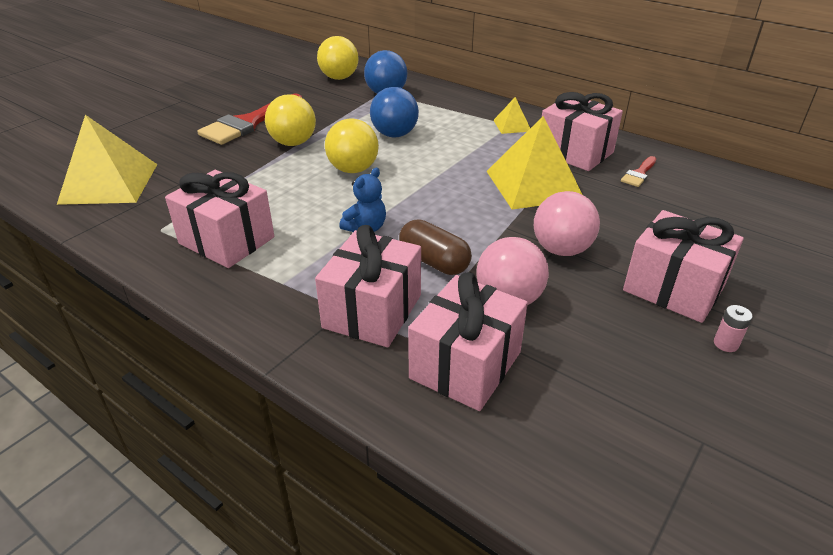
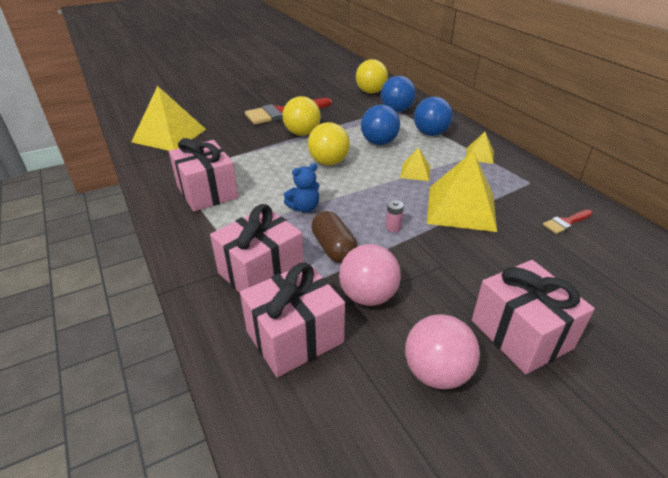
camera: 25 degrees right, 0 degrees up
pink ball [534,191,600,256] -> pink ball moved to [405,314,480,389]
pink gift [542,92,623,171] -> none
pink battery [714,305,753,352] -> pink battery moved to [386,200,404,232]
none -> yellow pyramid [400,148,430,181]
none -> blue ball [414,97,453,136]

